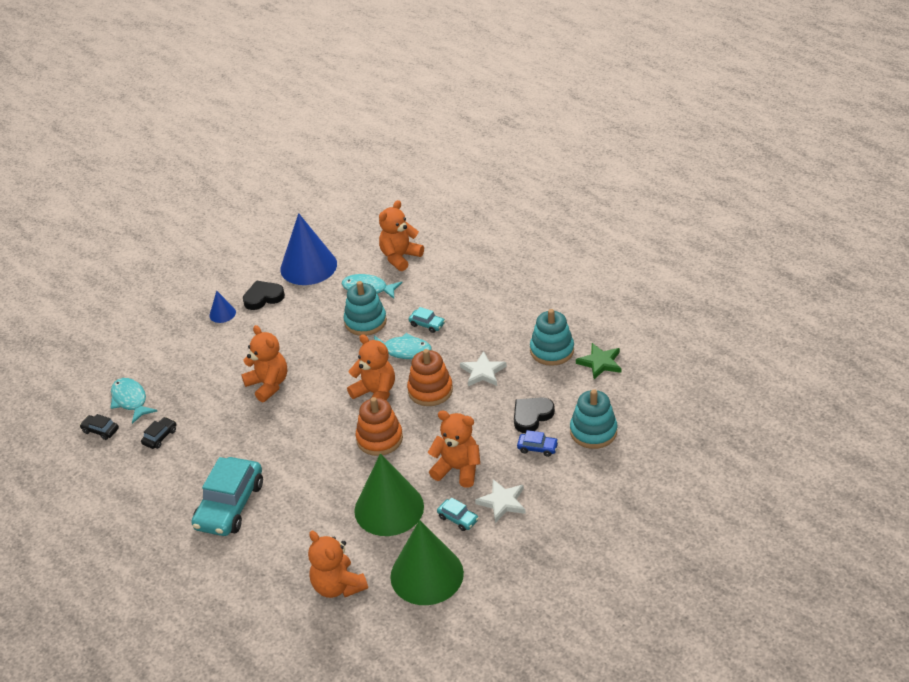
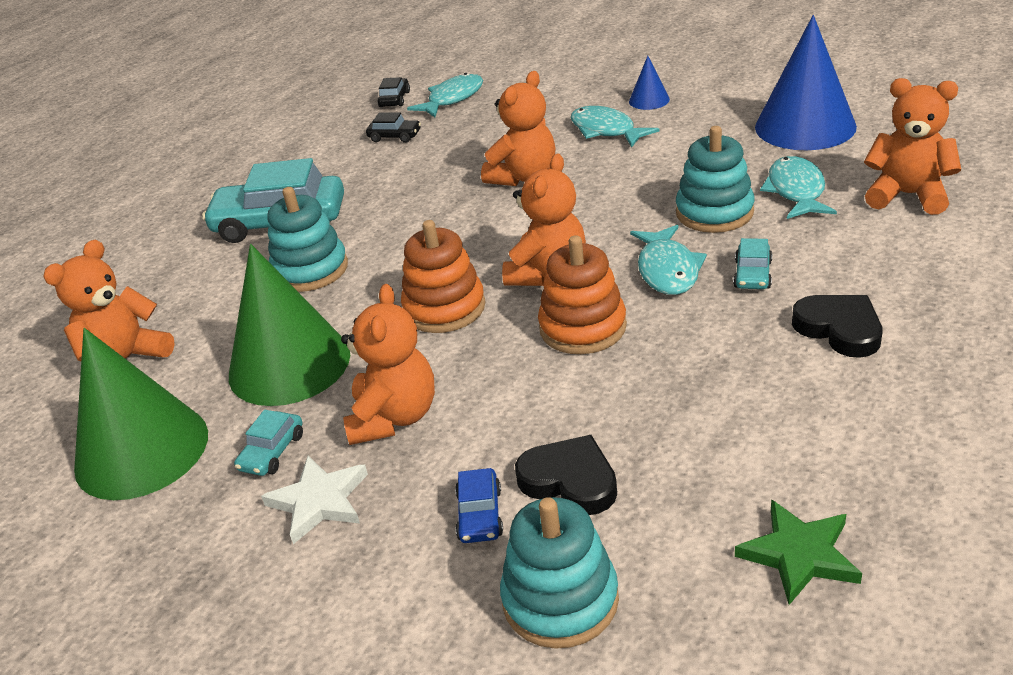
camera: 75 degrees right, 5 degrees down
black heart [243,281,285,310] -> black heart moved to [792,295,882,358]
white star [460,351,507,386] -> none
turquoise stacking toy [530,309,574,366] -> turquoise stacking toy moved to [267,187,348,292]
none -> turquoise fish [571,106,660,148]

